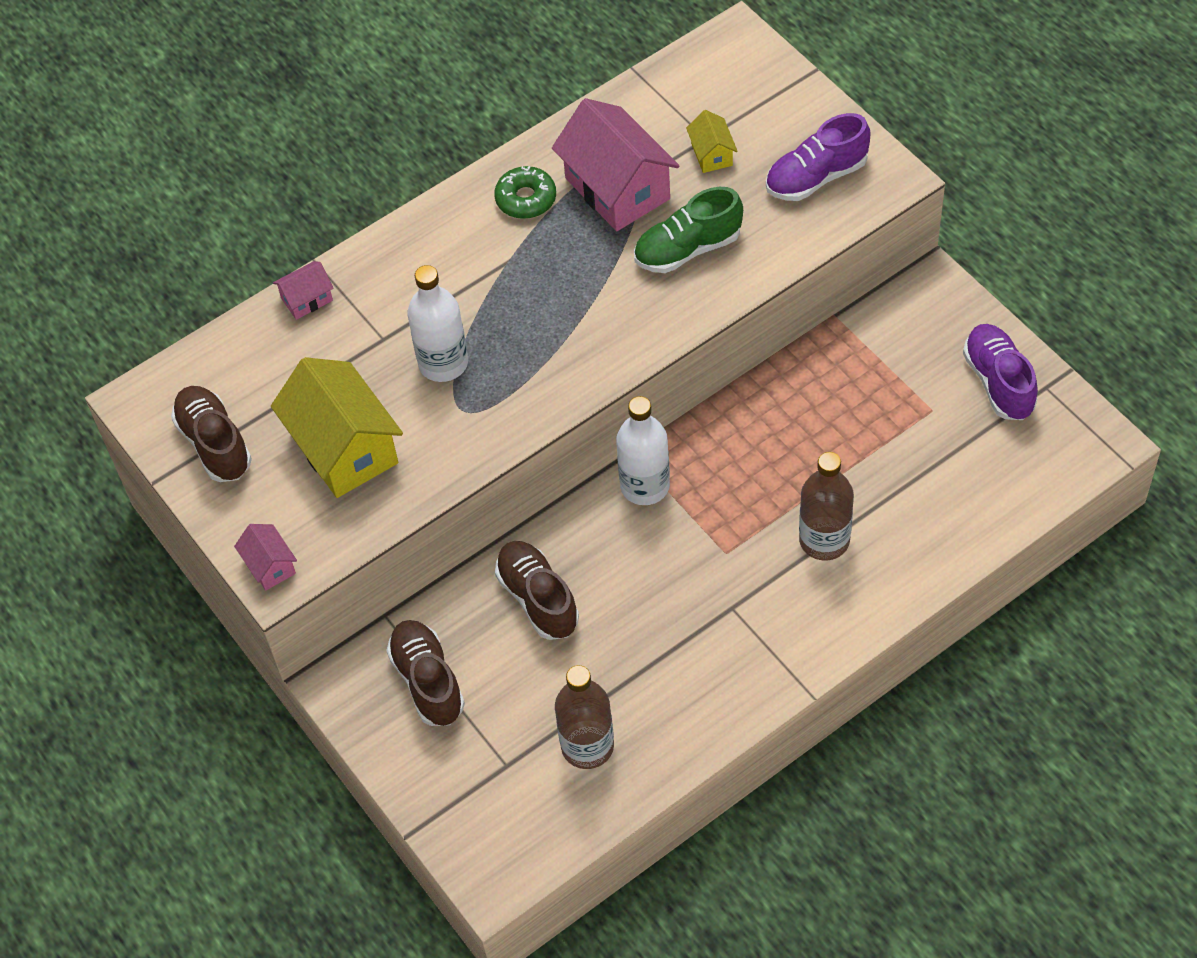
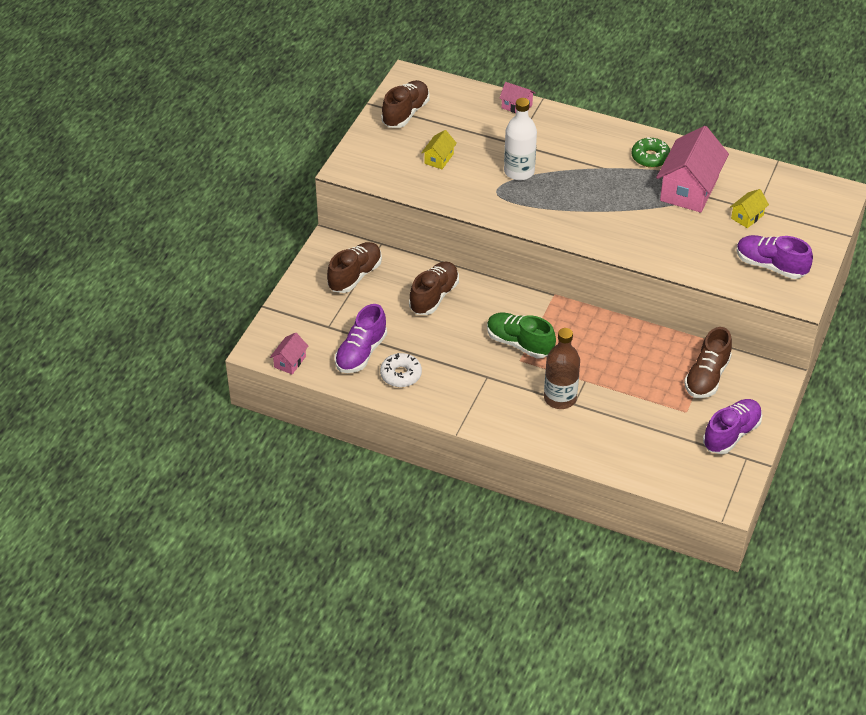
camera: 55 degrees right, 10 degrees down
pink house [234,524,297,590] -> pink house moved to [270,333,308,374]
yellow house [271,357,403,498] -> yellow house [421,130,457,169], size x0.47
brown bottle [555,665,614,769] -> purple shoe [335,304,387,373]
white bottle [616,396,670,505] -> none
green shoe [634,187,743,273] -> green shoe moved to [487,313,556,358]
none -> white donut [380,353,422,387]
none -> brown shoe [684,327,732,398]

